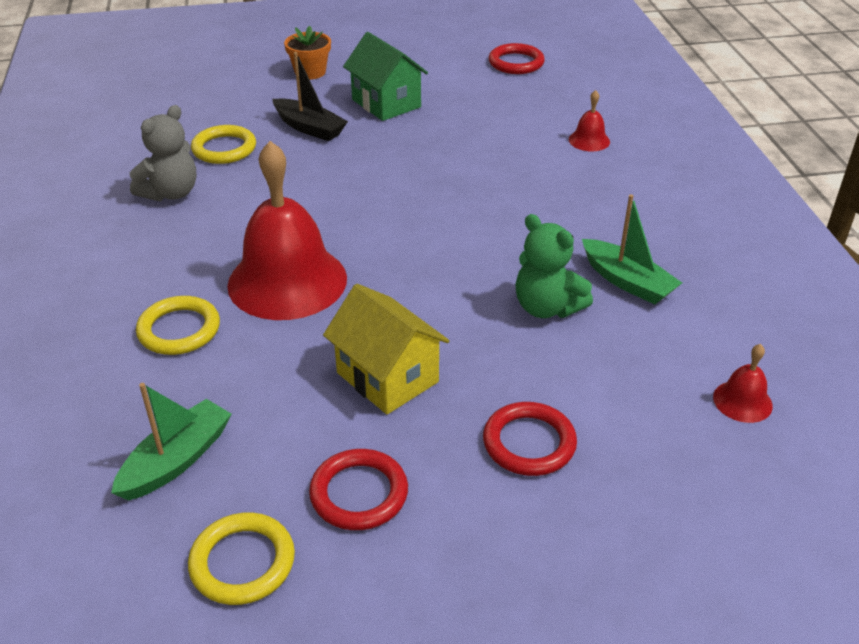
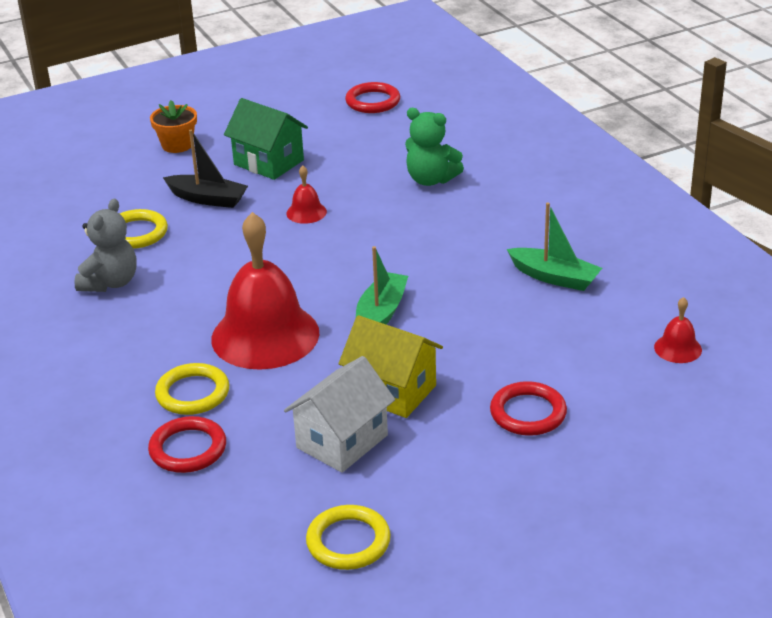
camera: 15 degrees left, 5 degrees down
green boat [111,383,232,500] -> green boat moved to [356,246,408,325]
red ring [309,449,408,530] -> red ring moved to [148,416,226,473]
green teddy bear [515,214,593,318] -> green teddy bear moved to [405,108,464,186]
red bell [569,90,610,151] -> red bell moved to [286,166,327,224]
none -> white house [284,356,395,473]

